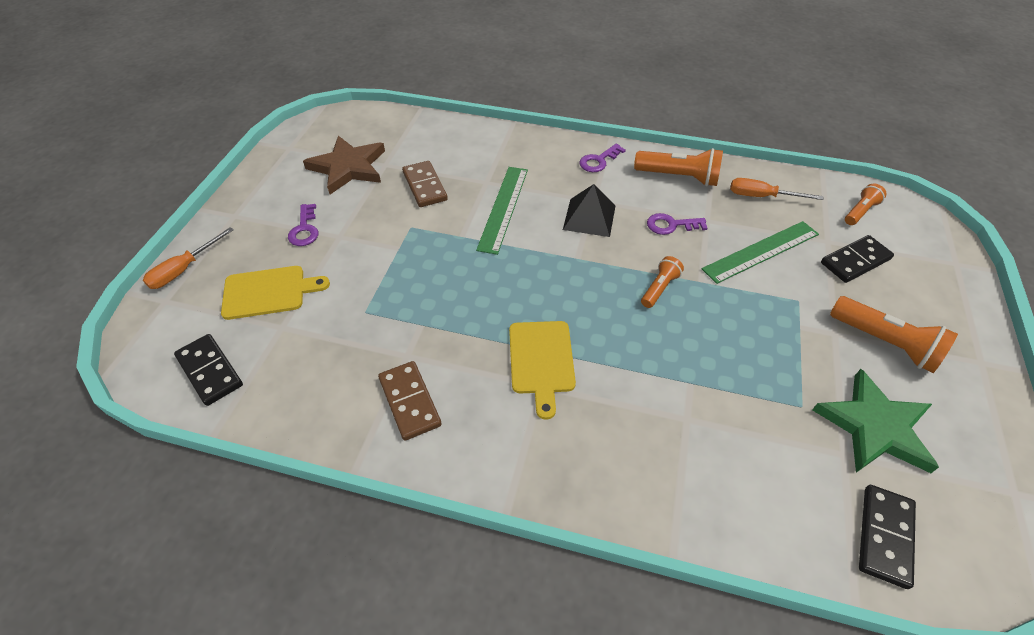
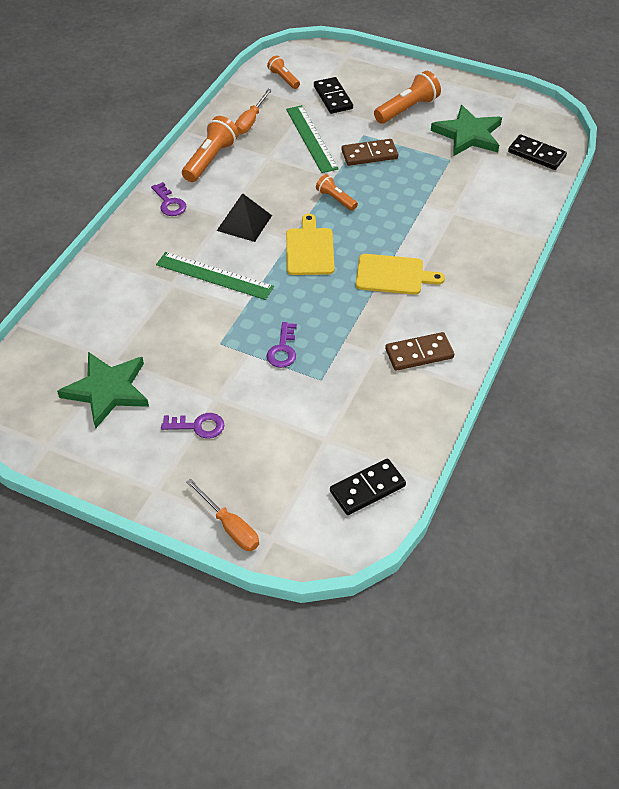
camera: 80 degrees left, 0 degrees up
yellow cutting board [221,266,330,320] -> yellow cutting board moved to [286,214,335,275]
brown star [303,136,385,194] -> green star [57,352,149,428]
brown domino [402,161,448,207] -> brown domino moved to [342,139,398,166]
purple key [647,213,708,235] -> purple key moved to [267,322,297,368]

